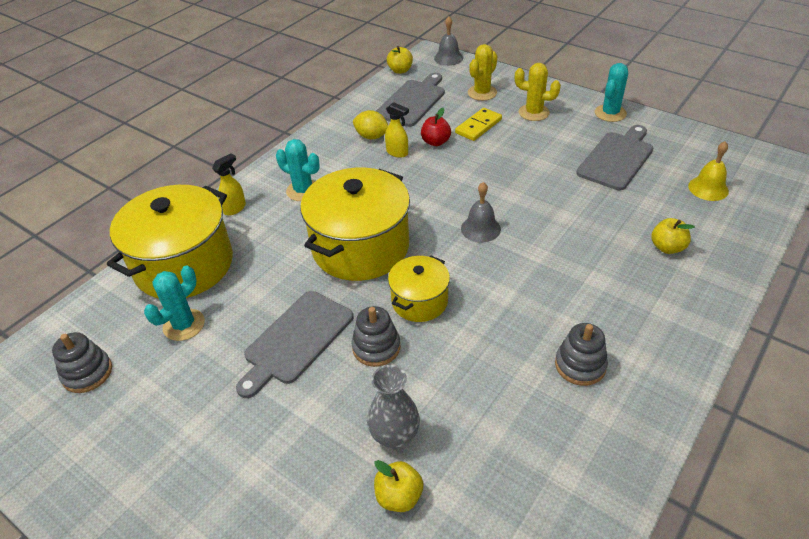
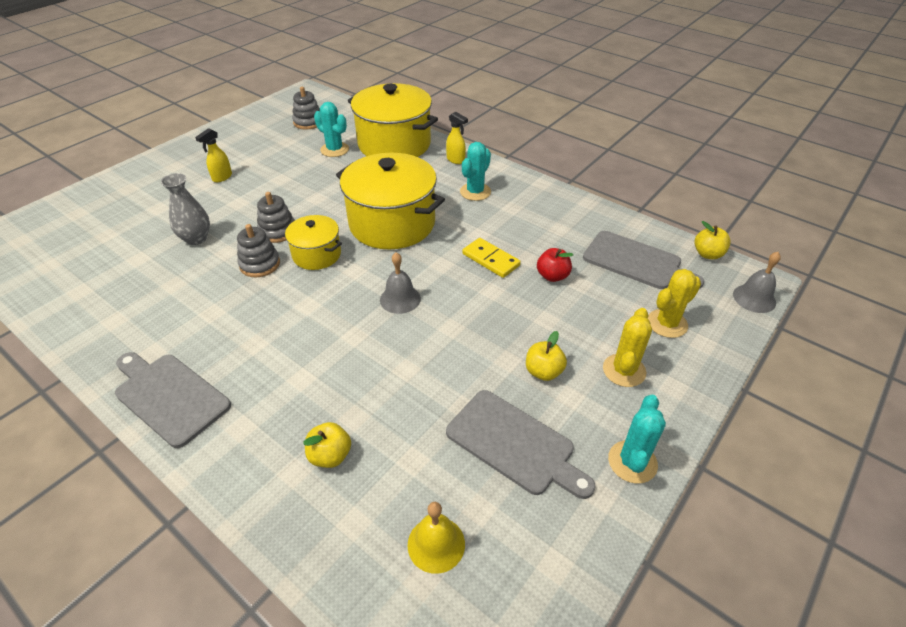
camera: 90 degrees right, 0 degrees up
grey cutting board [236,291,354,398] -> grey cutting board moved to [115,352,231,448]
yellow lemon [353,110,389,139] -> none
yellow apple [374,460,423,512] -> yellow apple moved to [526,331,567,381]
yellow spray bottle [385,102,409,158] -> yellow spray bottle moved to [195,128,232,182]
yellow domino [455,108,502,141] -> yellow domino moved to [462,238,521,278]
yellow cactus [468,44,497,101] -> yellow cactus turned 75 degrees counterclockwise [648,269,701,338]
grey stacking toy [555,323,608,386] -> grey stacking toy moved to [237,224,280,277]
turquoise cactus [595,63,628,122] -> turquoise cactus turned 75 degrees clockwise [608,394,666,484]

